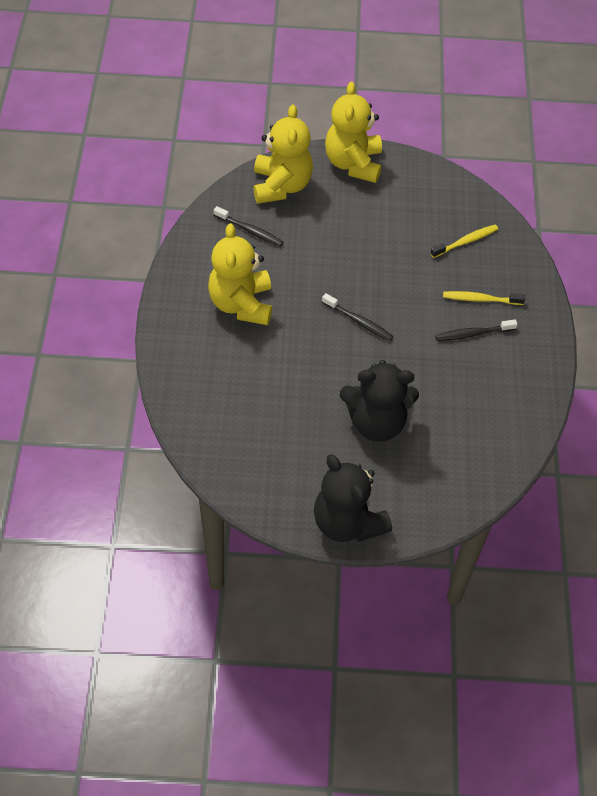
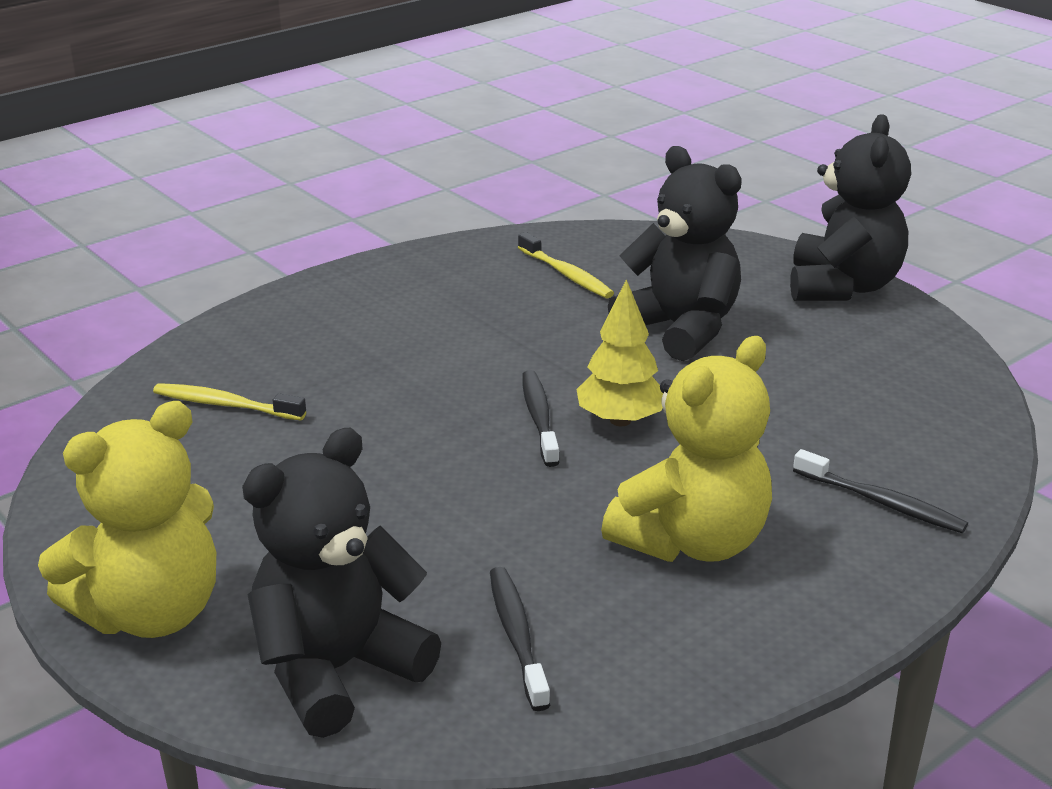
camera: 130 degrees left, 25 degrees down
yellow teddy bear [253,105,313,204] -> black teddy bear [242,428,441,738]
black toothbrush [435,319,517,341] -> black toothbrush moved to [793,449,968,533]
yellow toothbrush [443,291,525,305] -> yellow toothbrush moved to [518,232,614,298]
none -> yellow tree [576,279,663,426]

